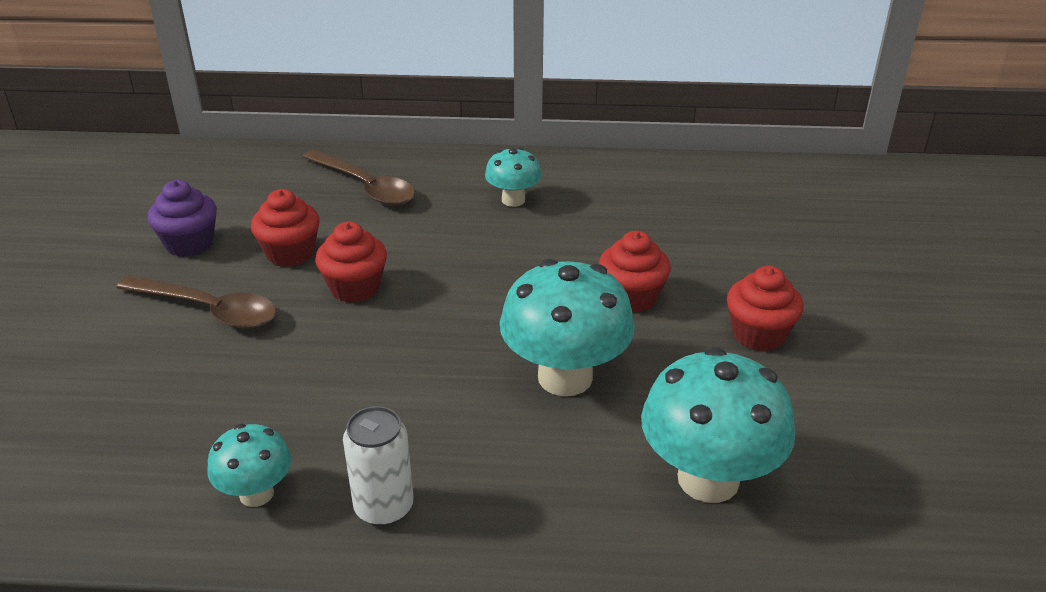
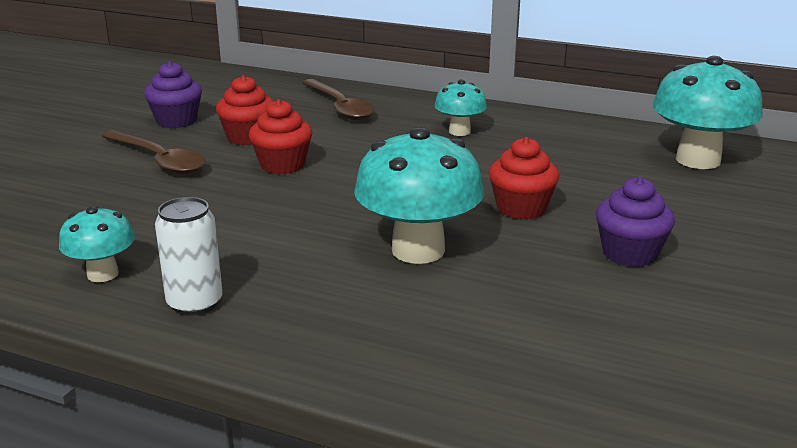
camera: 20 degrees right, 10 degrees down
turquoise mushroom [641,347,795,503] -> turquoise mushroom moved to [653,56,763,169]
red cupcake [727,266,804,351] -> purple cupcake [596,177,675,267]

